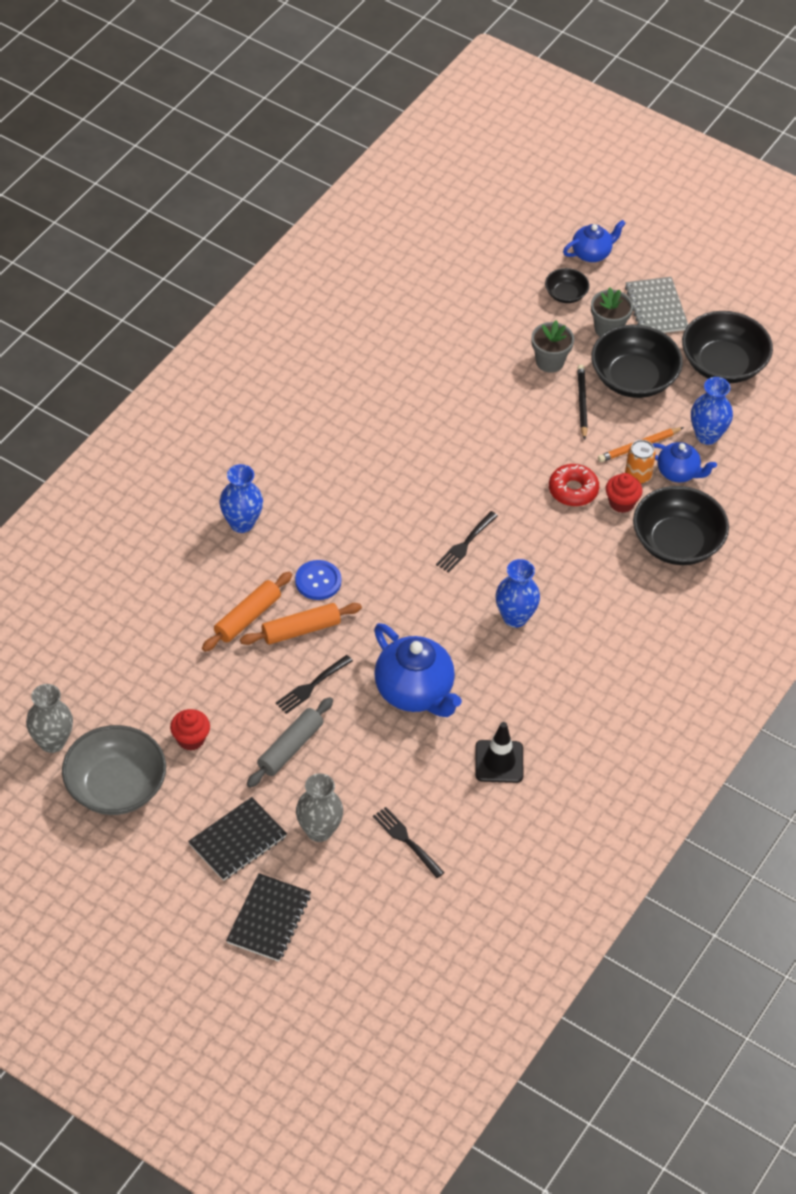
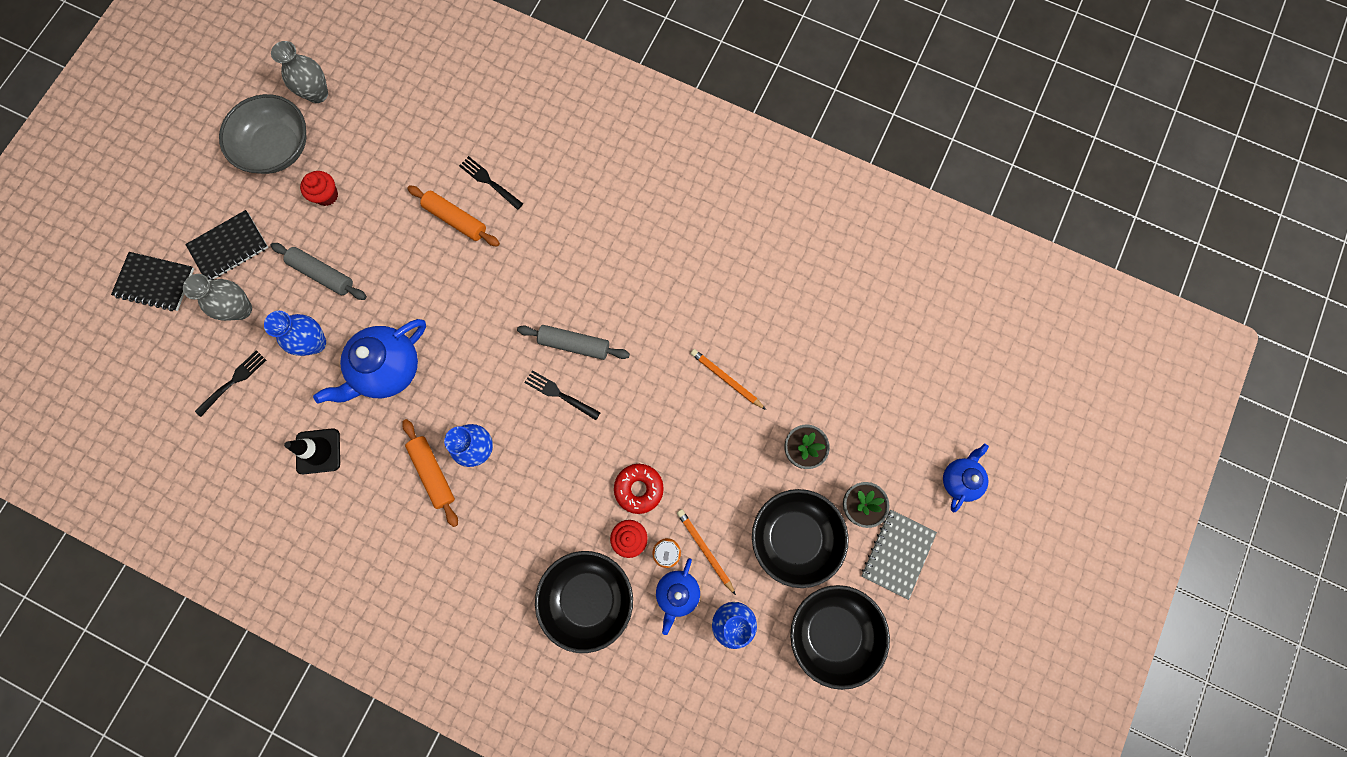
camera: 85 degrees right, 25 degrees up
black notebook [188,797,287,881] -> black notebook turned 75 degrees counterclockwise [185,210,268,281]
blue vase [219,464,263,533] -> blue vase moved to [264,311,326,356]
orange rolling pin [240,603,362,645] -> orange rolling pin moved to [402,419,458,527]
black fork [275,655,353,714] -> black fork moved to [459,156,523,210]
blue button [295,560,341,600] -> none
black bowl [545,268,590,303] -> none
blue teapot [563,220,626,262] -> blue teapot turned 120 degrees counterclockwise [943,444,989,512]
black pencil [577,365,588,440] -> none
grey notebook [625,277,688,333] -> grey notebook turned 45 degrees counterclockwise [861,510,937,600]
none -> grey rolling pin [517,325,630,360]
none -> orange pencil [690,349,766,410]

